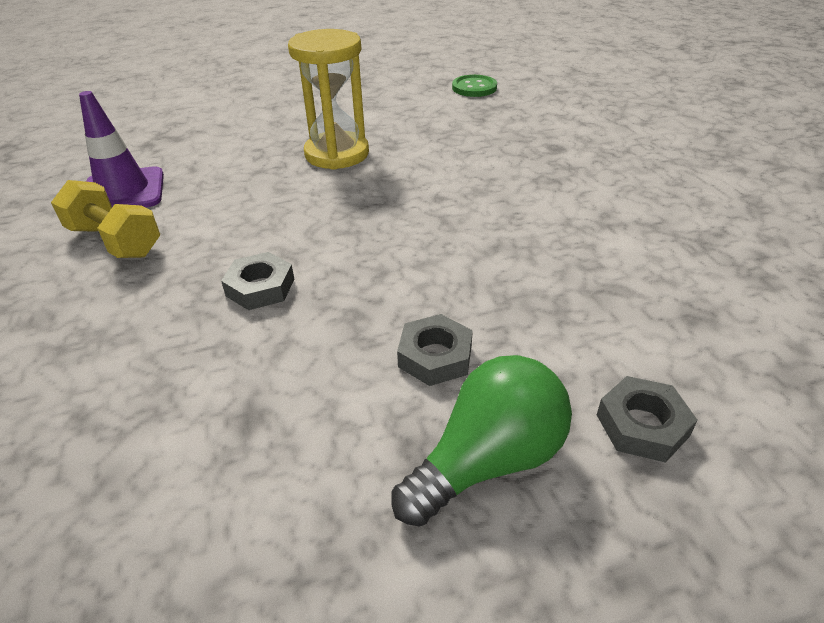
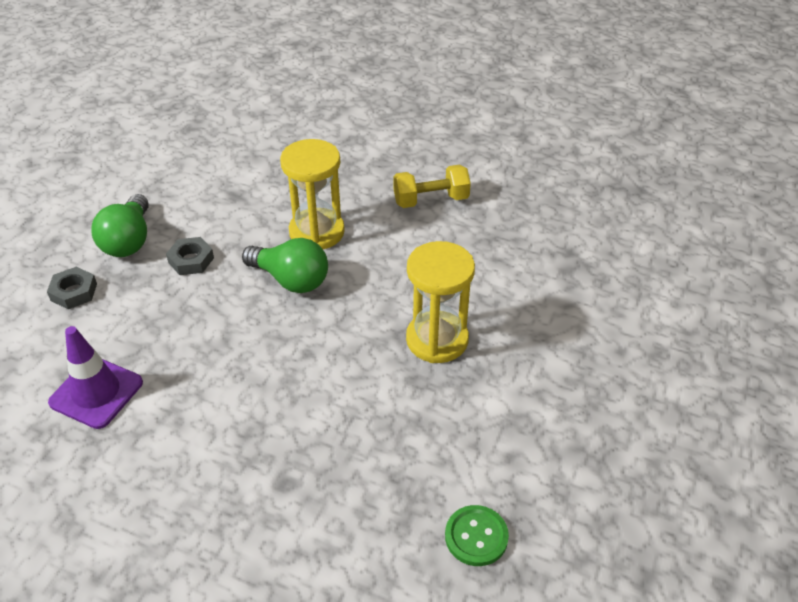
camera: 130 degrees right, 5 degrees up
purple traffic cone [79,91,164,207] -> purple traffic cone moved to [48,326,143,429]
grey nut [221,252,294,310] -> yellow hourglass [280,139,345,249]
none -> green light bulb [242,238,328,293]

